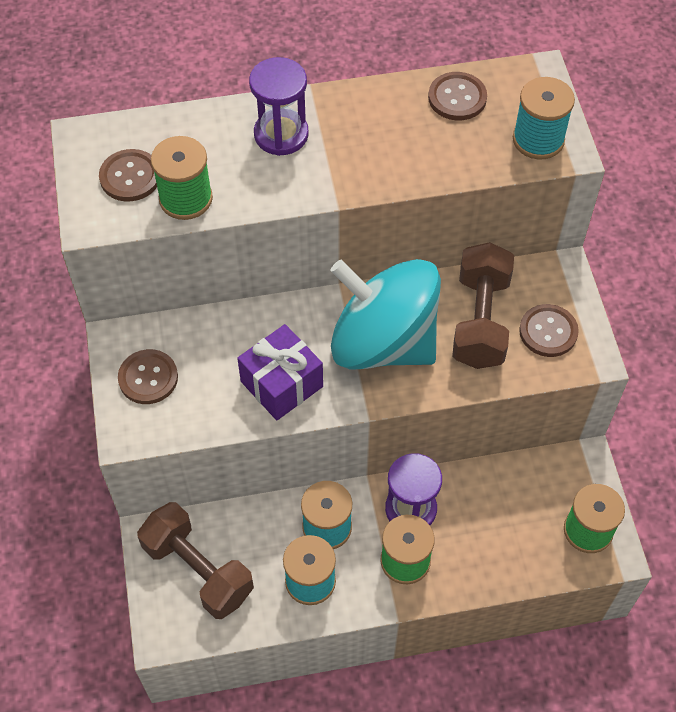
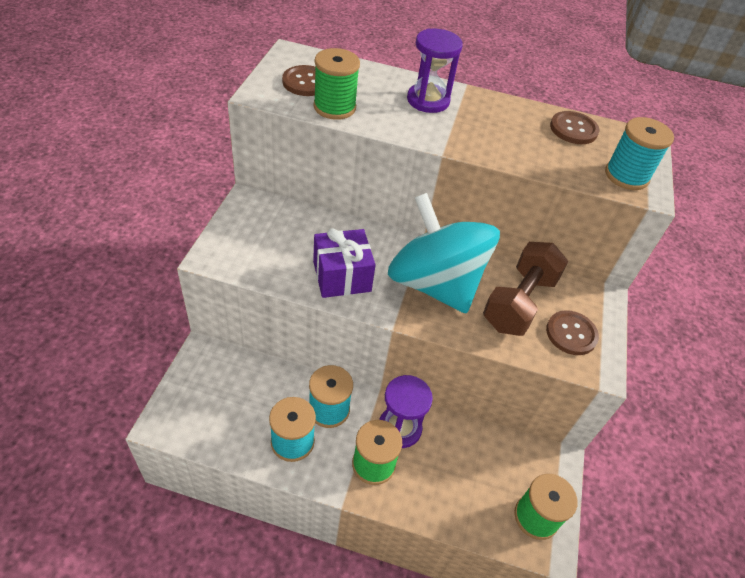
camera: 20 degrees right, 10 degrees down
brown button [118,349,178,404] -> none
brown dumbbell [137,502,254,619] -> none

